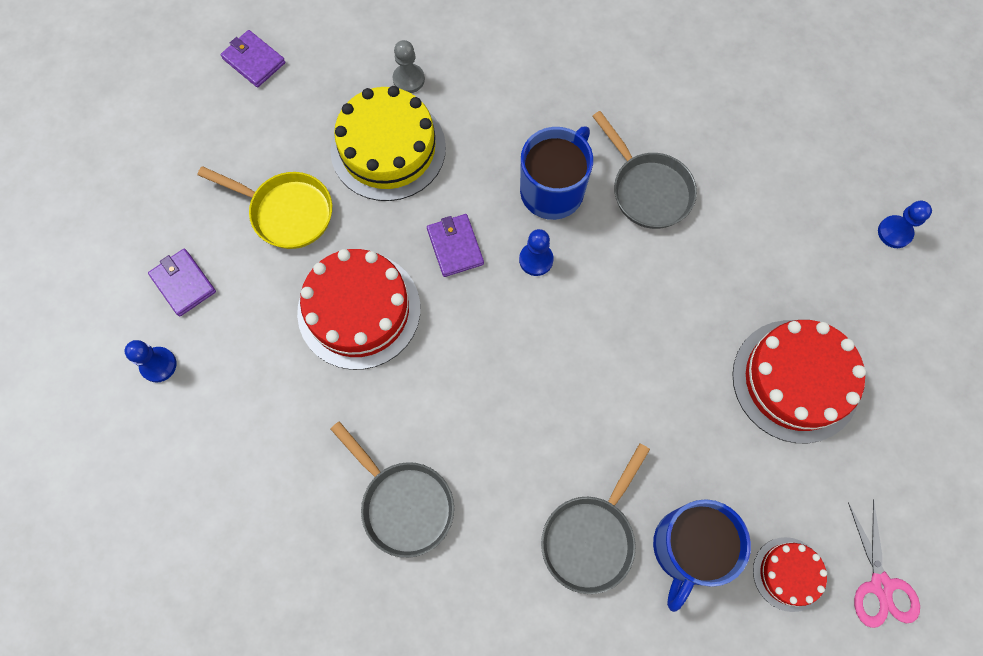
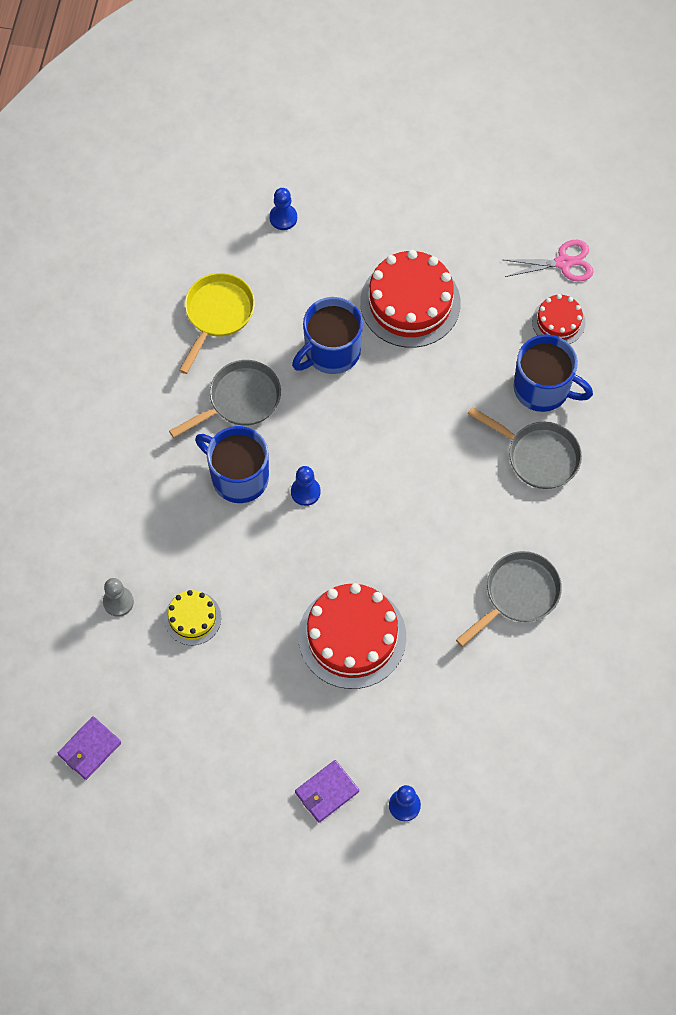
camera: 90 degrees left, 5 degrees down
yellow pan [197,166,332,249] -> yellow pan moved to [179,273,255,374]
yellow cake [330,86,446,201] -> yellow cake [164,590,221,645], size x0.53
purple wallet [427,214,484,277] -> none
none -> blue mug [292,297,363,374]

